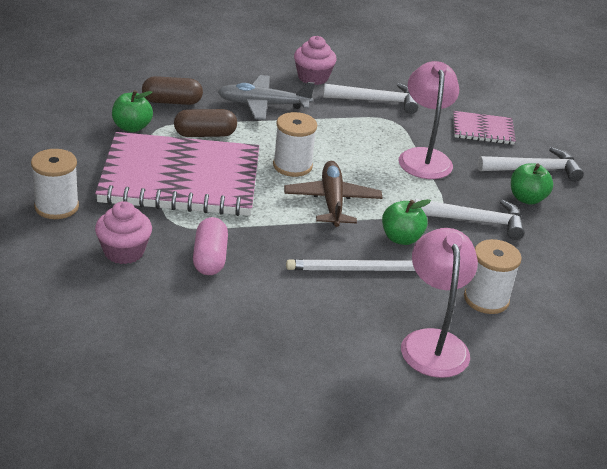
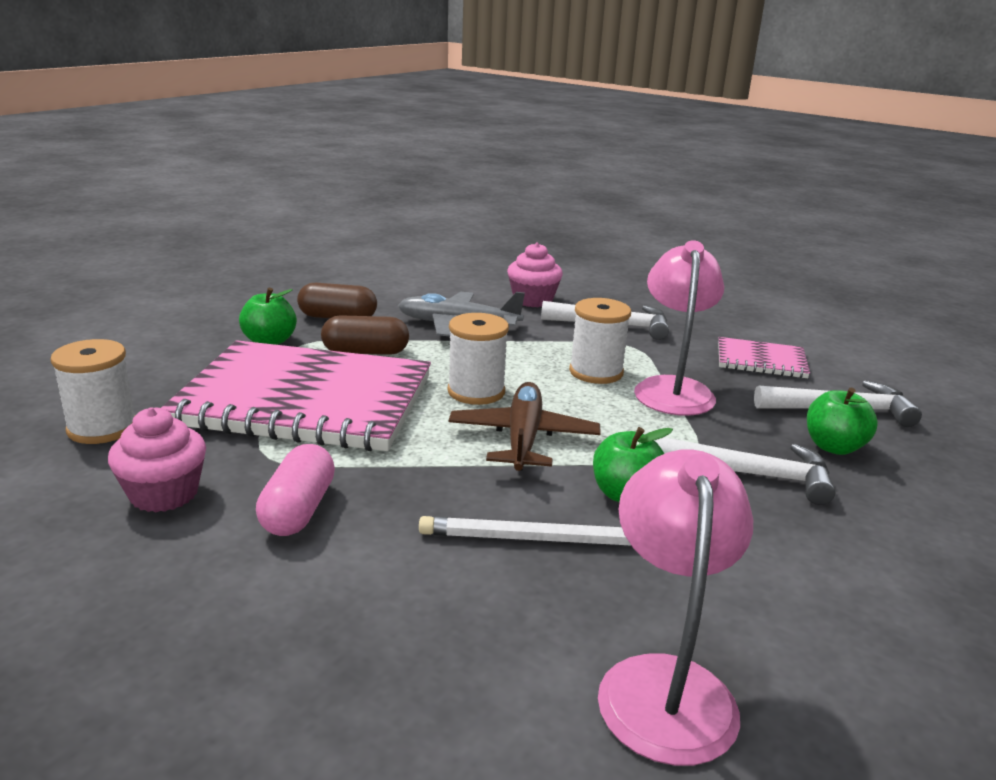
camera: 10 degrees right, 10 degrees down
white spool [464,239,522,314] -> white spool moved to [569,298,631,384]

